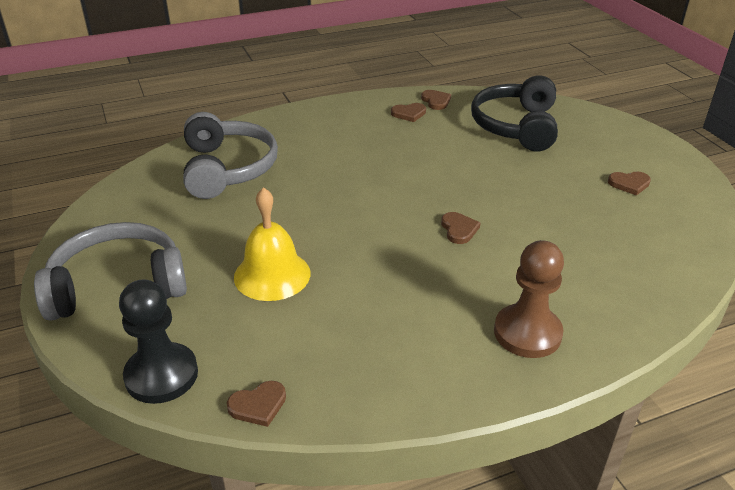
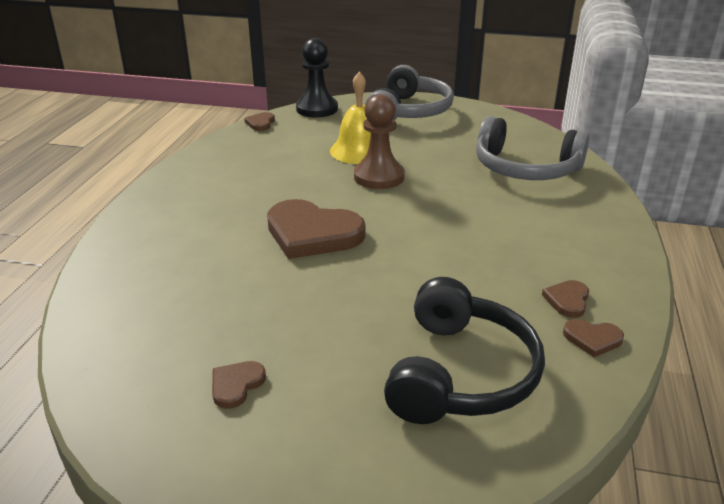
camera: 125 degrees right, 5 degrees down
brown heart [441,212,480,244] -> brown heart [267,199,366,259], size x2.21
black headphones [471,75,558,151] -> black headphones turned 60 degrees clockwise [384,277,545,424]
brown pawn [494,240,564,358] -> brown pawn moved to [354,94,405,189]

